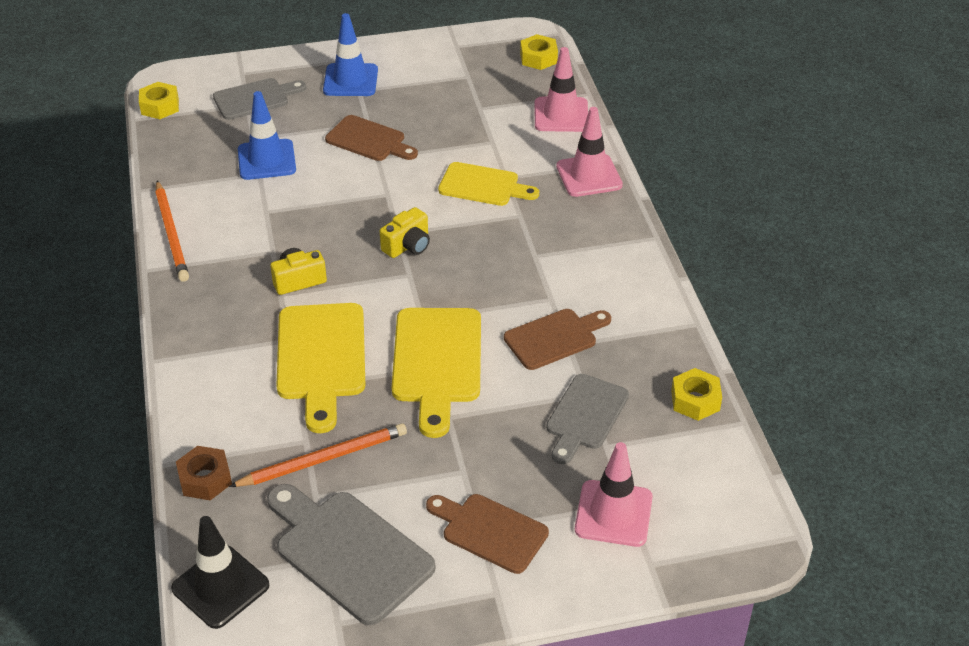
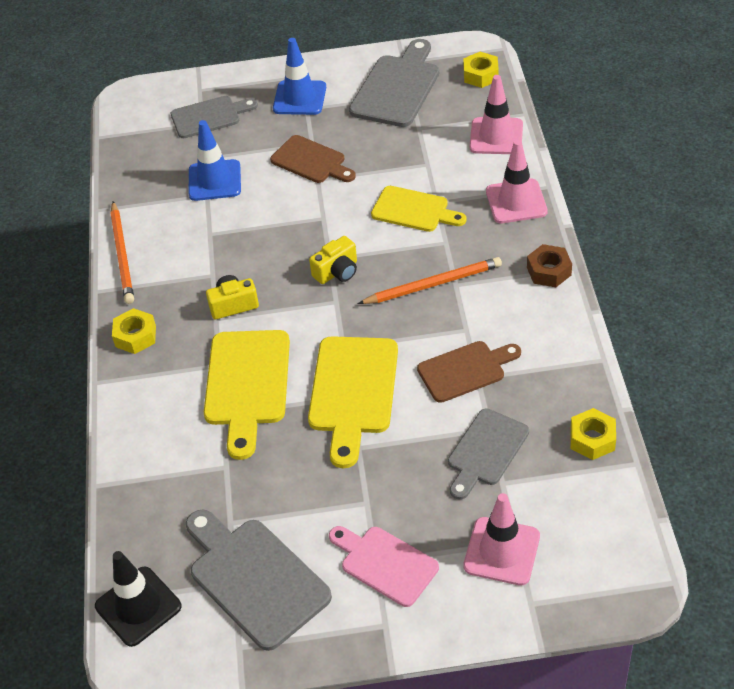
camera: 10 degrees right, 5 degrees up
yellow nut [139,82,179,119] -> yellow nut moved to [112,308,156,354]
brown nut [176,446,232,500] -> brown nut moved to [527,244,572,287]
orange pencil [229,423,407,487] -> orange pencil moved to [358,257,502,304]
brown cutting board [426,494,549,574] -> pink cutting board [329,526,439,607]
none -> grey cutting board [349,39,439,127]

